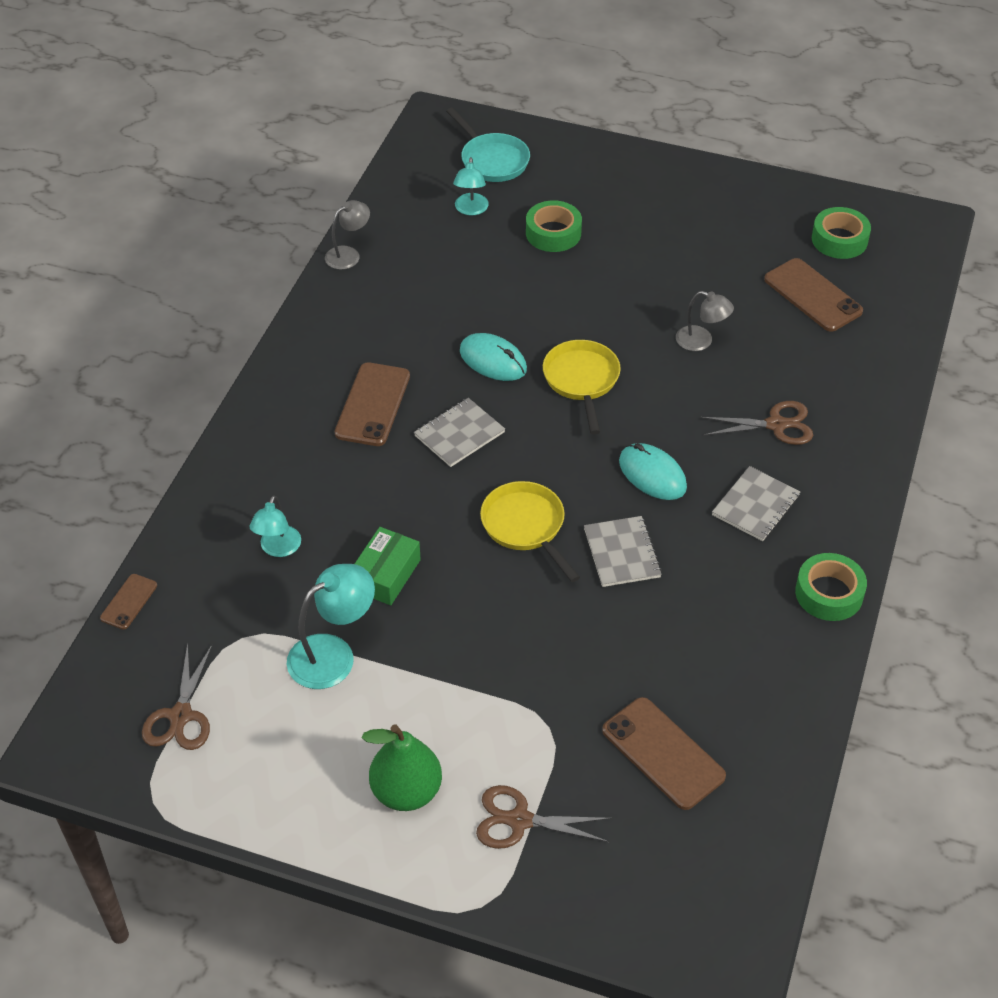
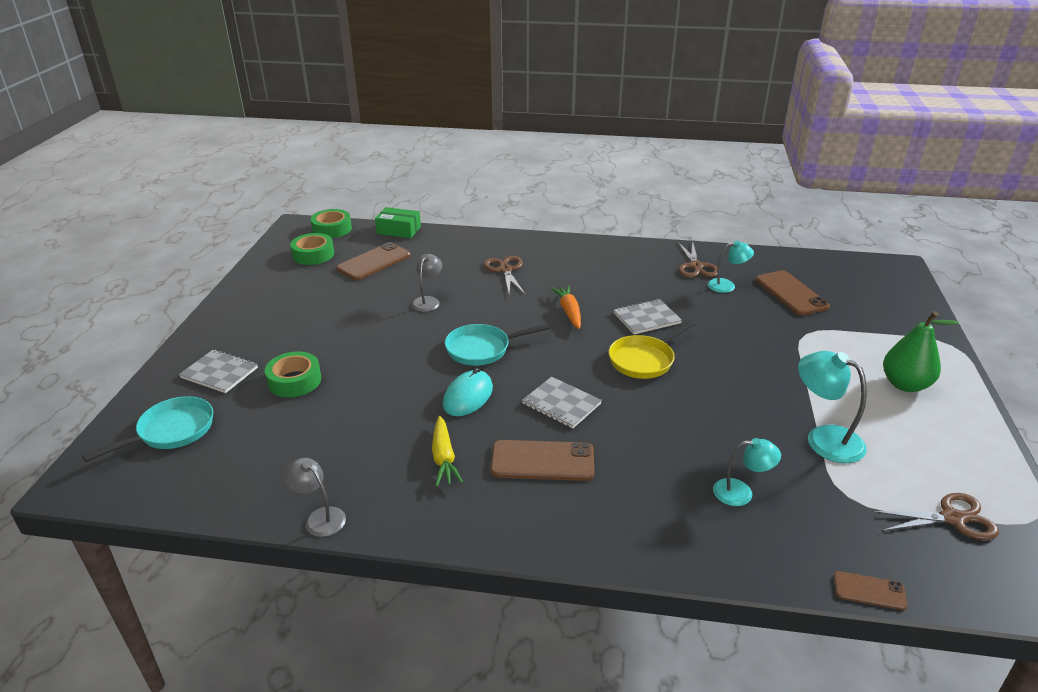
camera: 100 degrees left, 15 degrees down
green box [355,527,421,605] -> green box moved to [375,207,421,238]
turquoise lamp [453,157,489,215] -> turquoise lamp moved to [707,240,754,293]
brown scissors [476,785,612,849] -> brown scissors moved to [678,242,717,278]
yellow pan [543,340,621,434] -> turquoise pan [445,324,551,366]
brown phone [602,697,726,810] -> brown phone turned 60 degrees counterclockwise [756,270,830,316]
turquoise mouse [619,443,687,500] -> orange carrot [551,285,581,329]
grey notebook [712,466,800,541] -> grey notebook moved to [179,350,258,393]
green tape [795,553,867,621] -> green tape moved to [311,209,352,238]
none -> yellow carrot [432,416,463,487]

